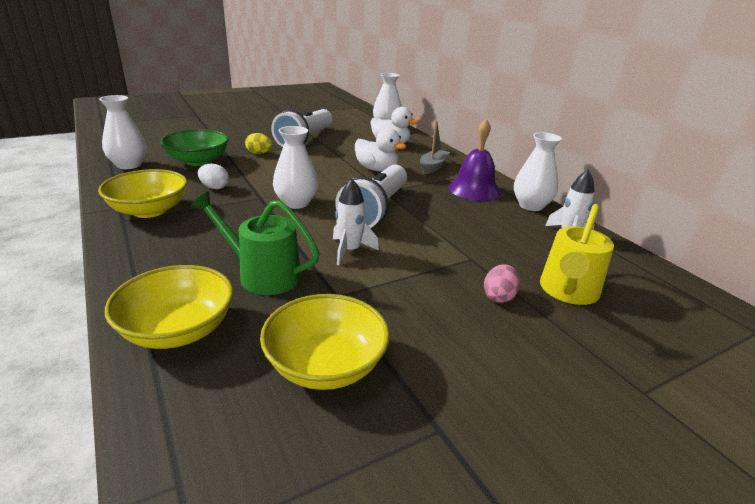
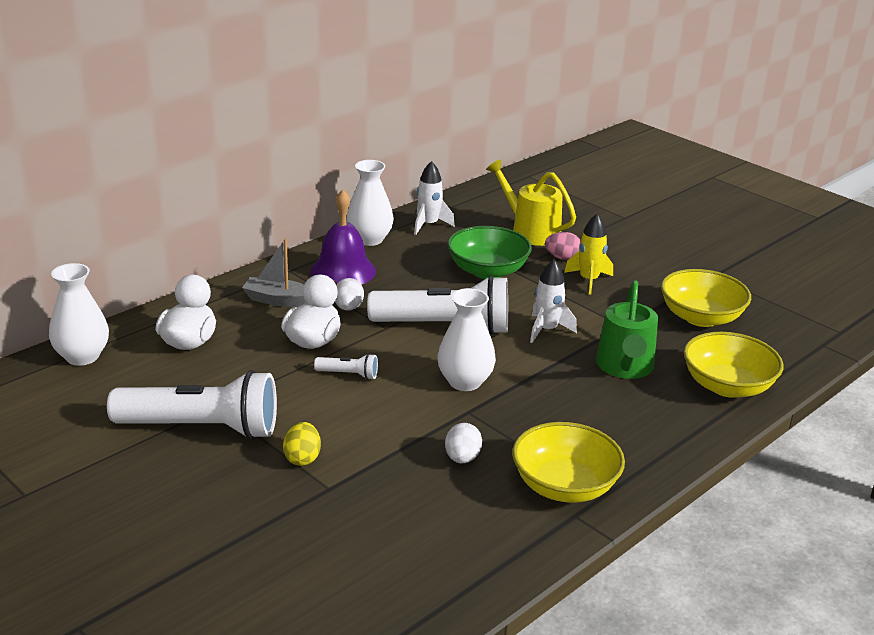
camera: 105 degrees left, 0 degrees up
white vase [99,95,147,169] -> none
green bowl [160,129,229,166] -> green bowl moved to [447,226,532,279]
yellow watering can [540,204,614,305] -> yellow watering can turned 150 degrees counterclockwise [486,159,576,246]
none -> white flashlight [314,353,378,380]
none -> white egg [335,278,364,311]
none -> yellow rocket [564,214,613,295]

